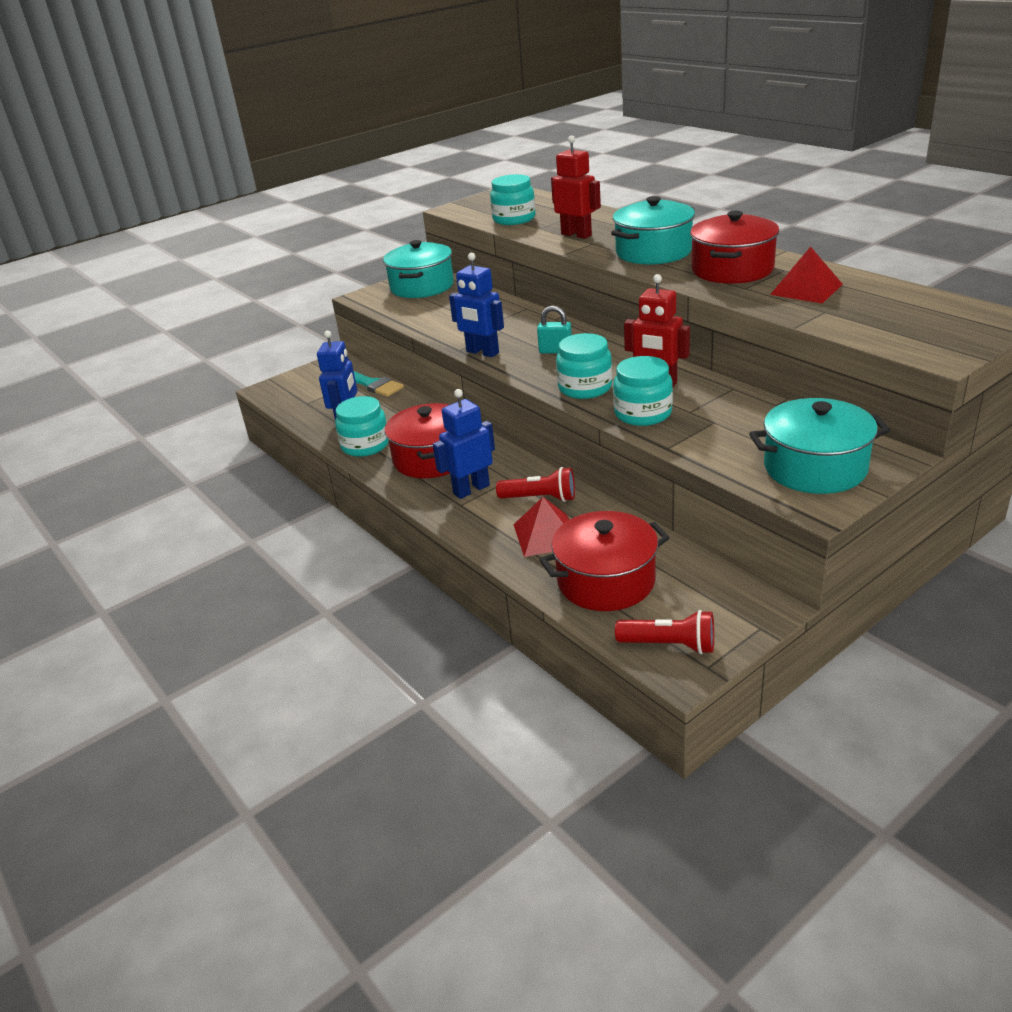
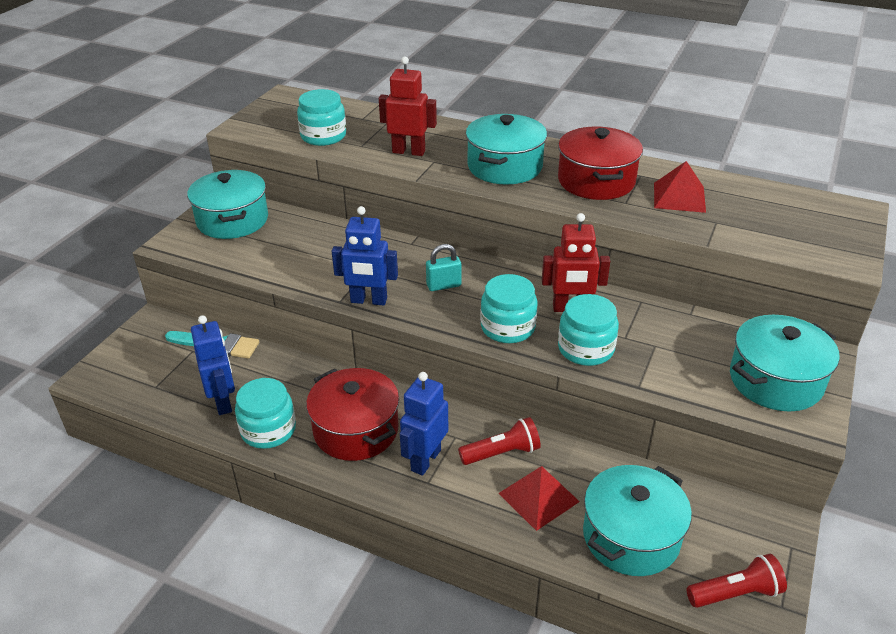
camera: 30 degrees left, 5 degrees up
red pot [539,511,670,611] -> turquoise pot [583,465,692,576]

